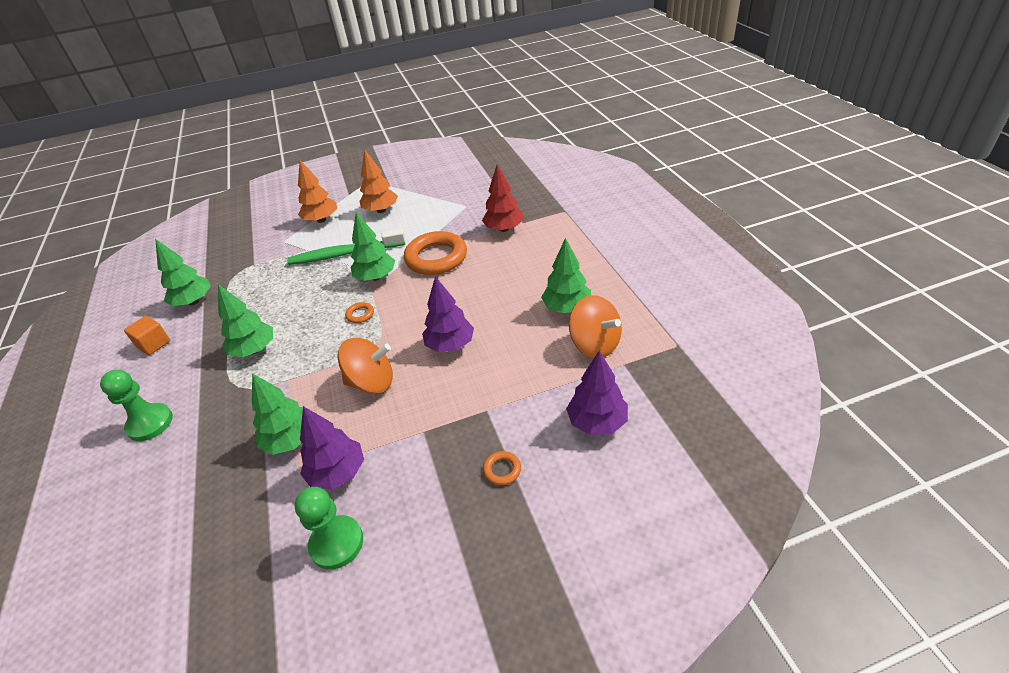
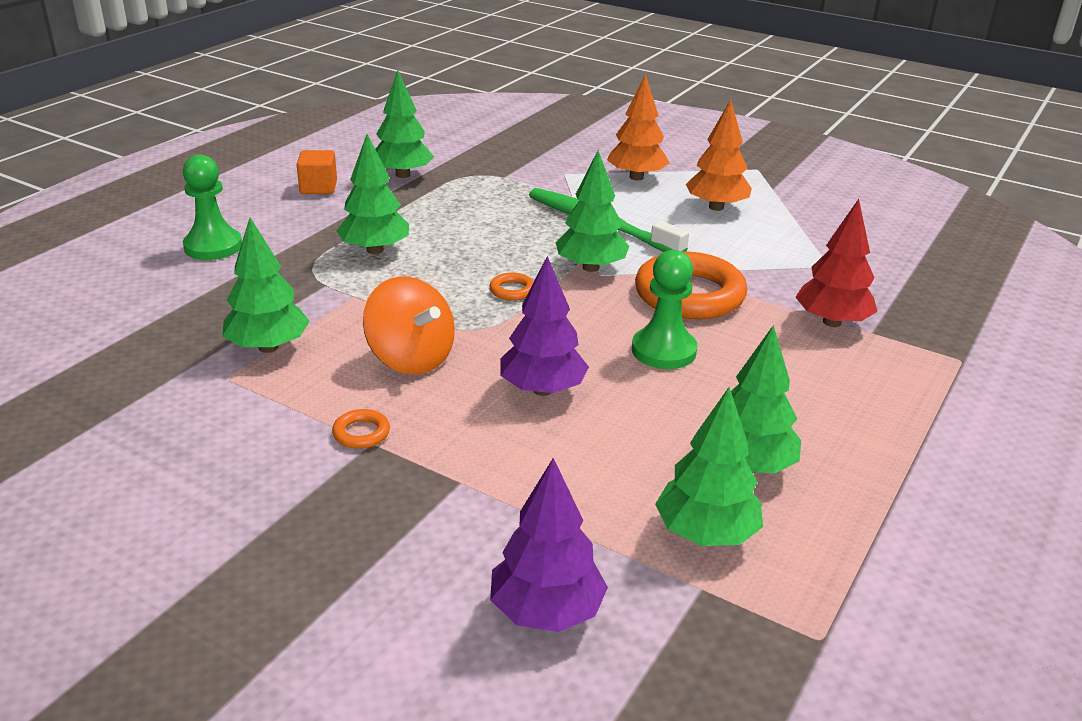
camera: 45 degrees right, 10 degrees down
green pawn [295,487,363,570] -> green pawn moved to [632,250,698,369]
purple tree [300,406,364,490] -> none
orange ring [483,451,521,485] -> orange ring moved to [332,409,390,449]
orange spinning top [569,295,622,358] -> green tree [655,387,763,546]

